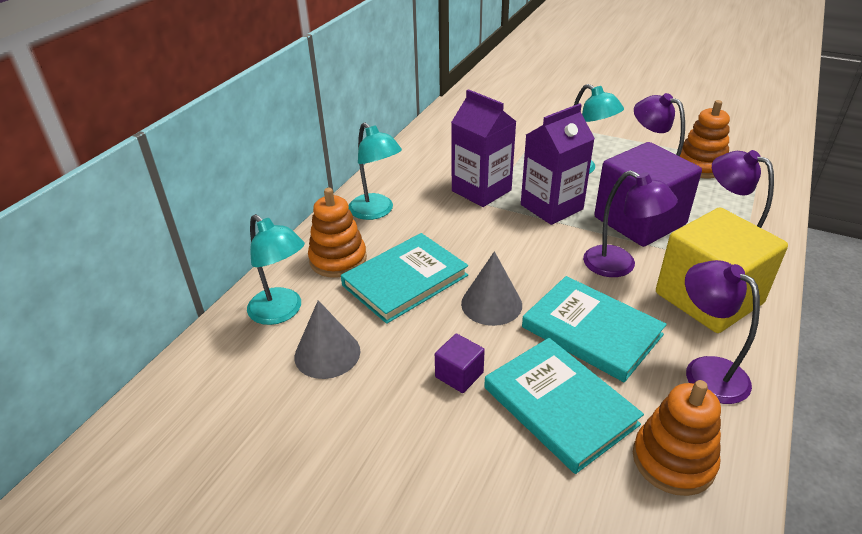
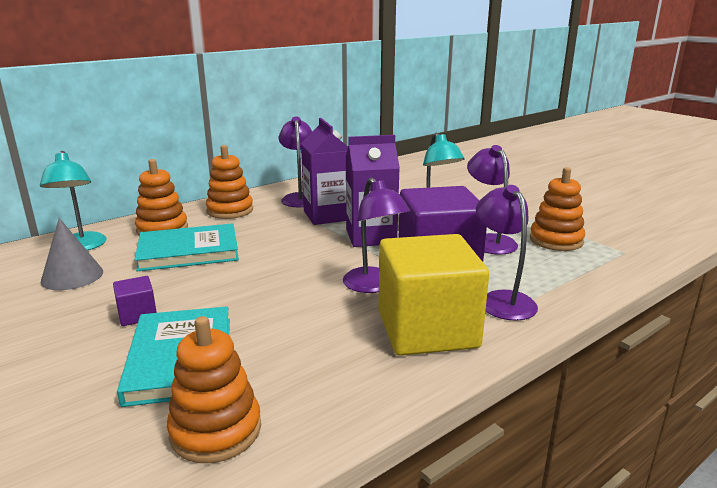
camera: 25 degrees right, 15 degrees down
turquoise lamp [349,122,402,220] -> orange stacking toy [206,145,253,219]
grey cone [461,251,522,326] -> none
turquoise book [522,276,667,382] -> none
purple lamp [685,260,760,404] -> purple lamp moved to [278,116,312,207]

